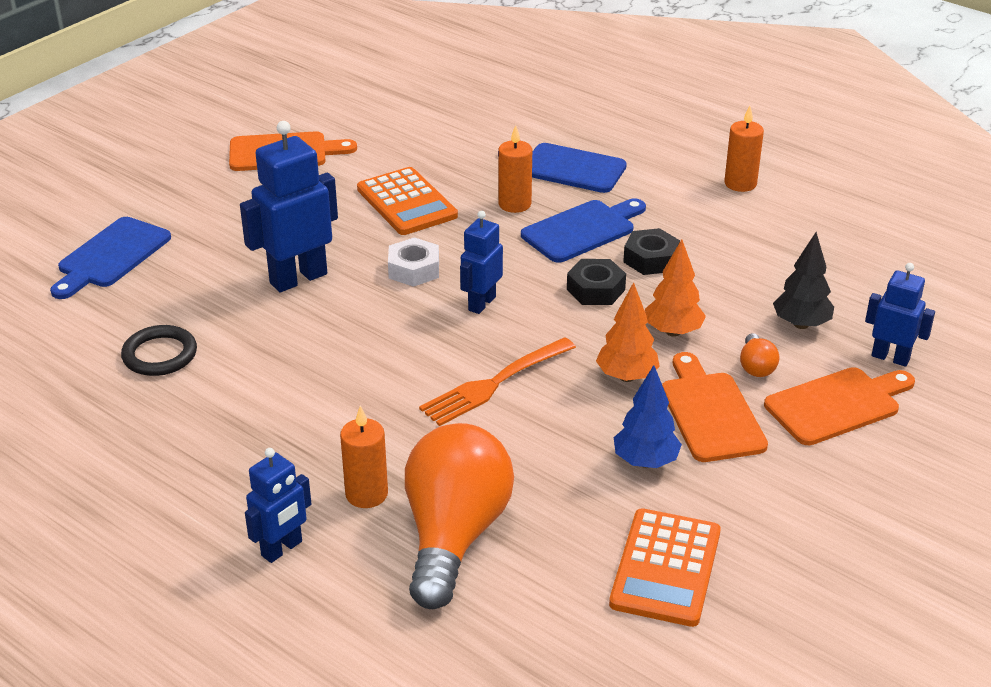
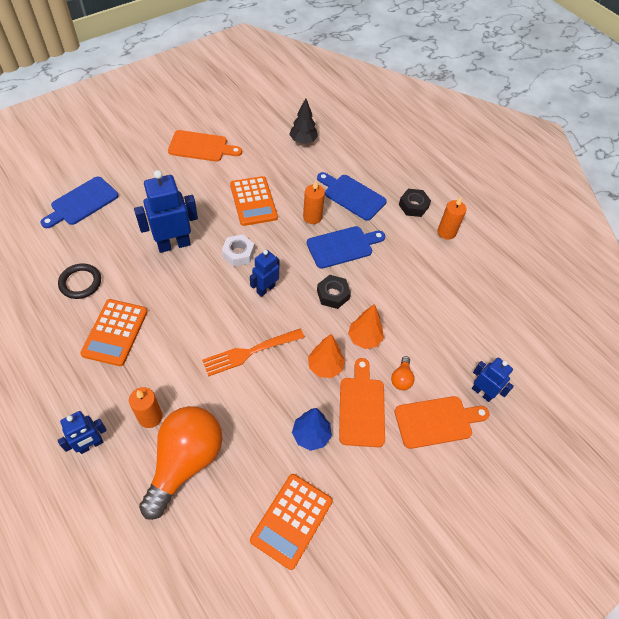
camera: 10 degrees right, 20 degrees up
black nut [623,228,680,275] -> black nut moved to [399,189,431,217]
black tree [773,232,834,329] -> black tree moved to [289,98,318,144]
none -> orange calculator [80,299,148,366]

